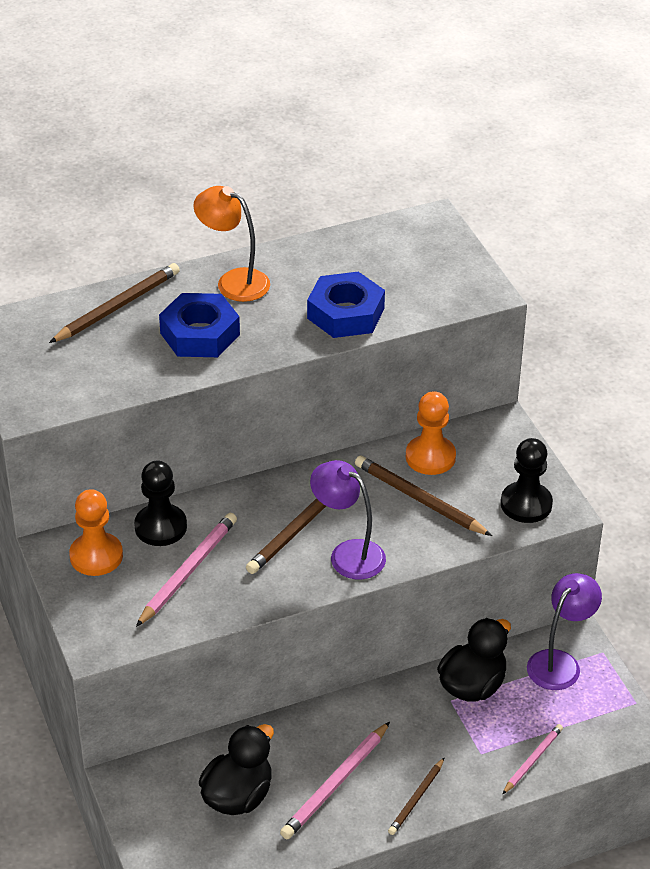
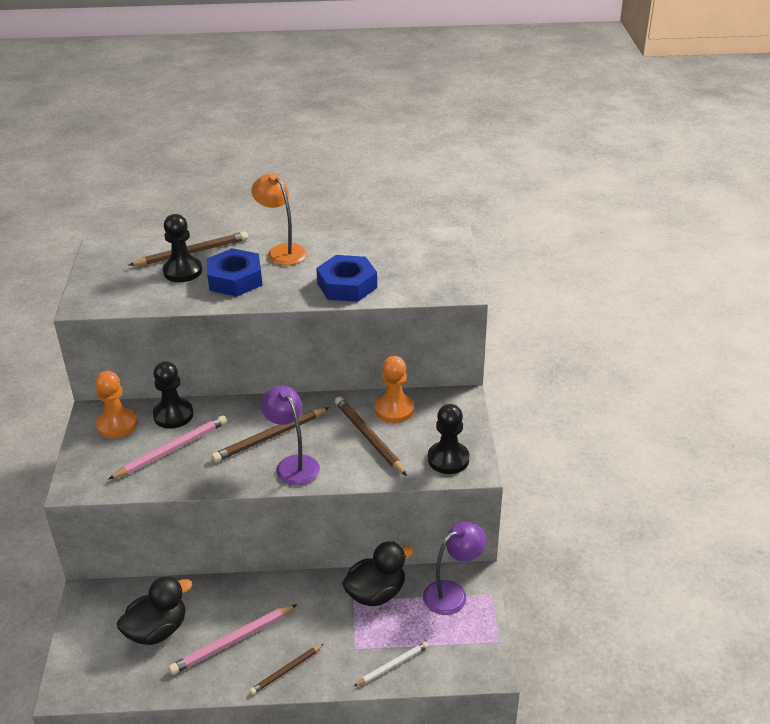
camera: 20 degrees right, 5 degrees down
pink pencil [503,724,563,794] -> white pencil [353,642,429,687]
none -> black pawn [163,214,202,282]

